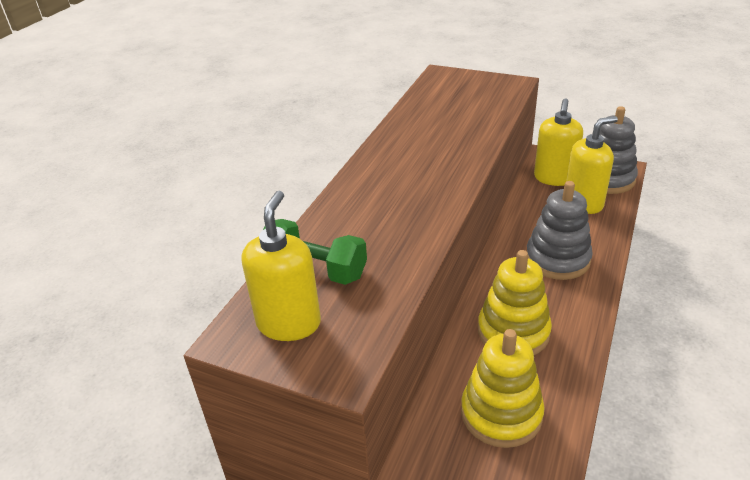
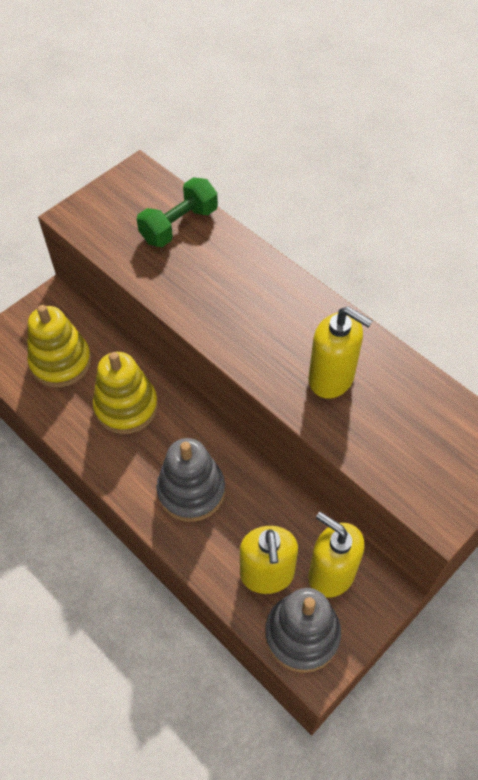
camera: 110 degrees right, 20 degrees up
yellow soap dispenser [242,191,321,341] -> yellow soap dispenser moved to [308,307,373,399]

